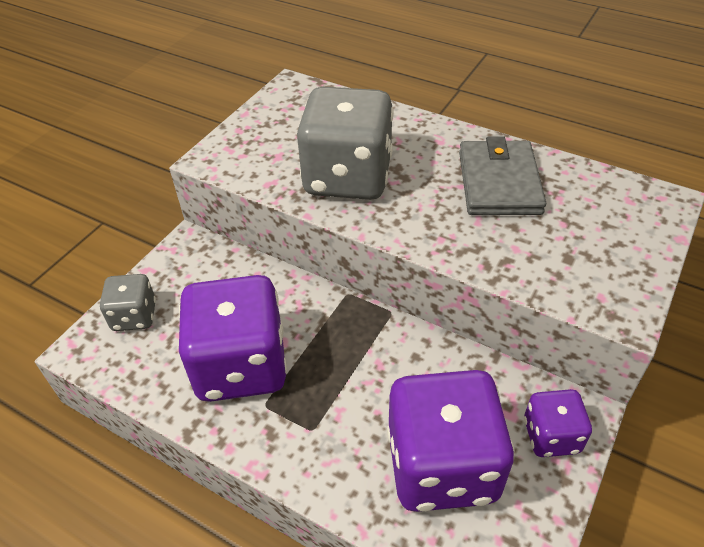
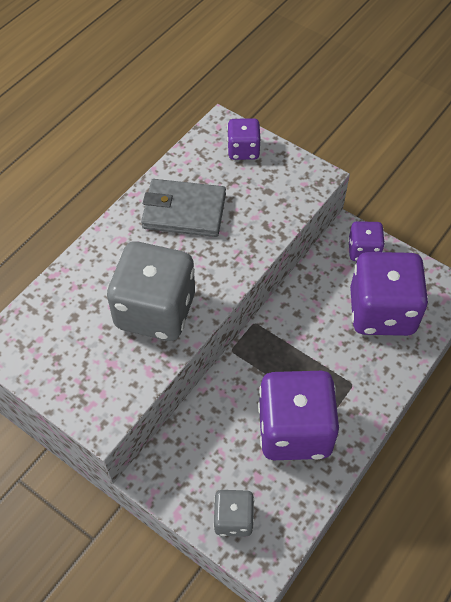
camera: 85 degrees left, 10 degrees up
none -> purple dice [227,118,261,160]

